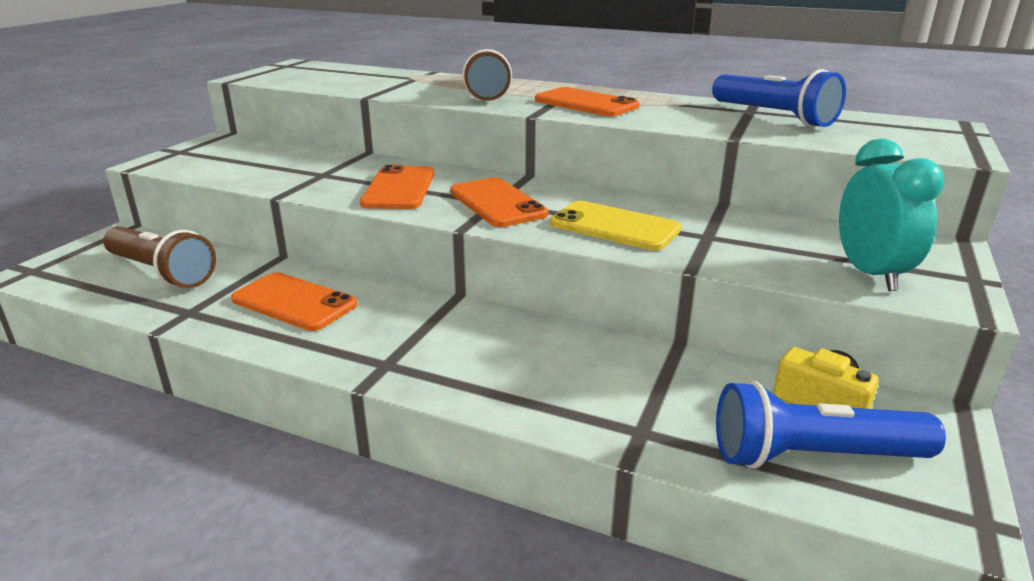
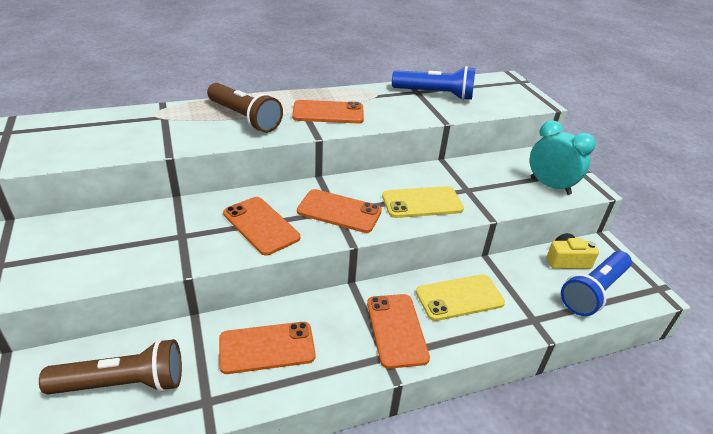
camera: 45 degrees left, 10 degrees up
none -> orange phone [367,294,430,369]
none -> yellow phone [416,274,505,321]

